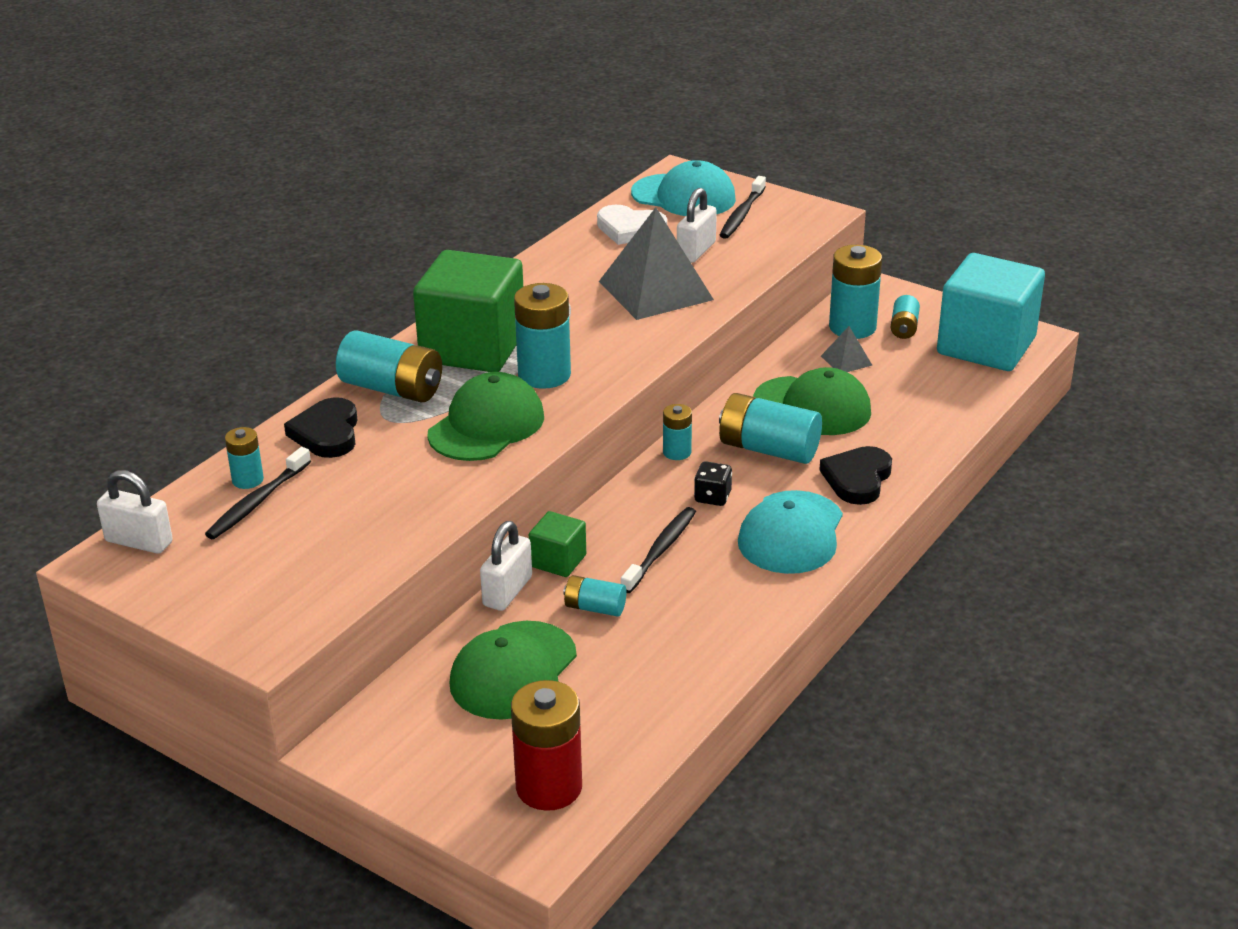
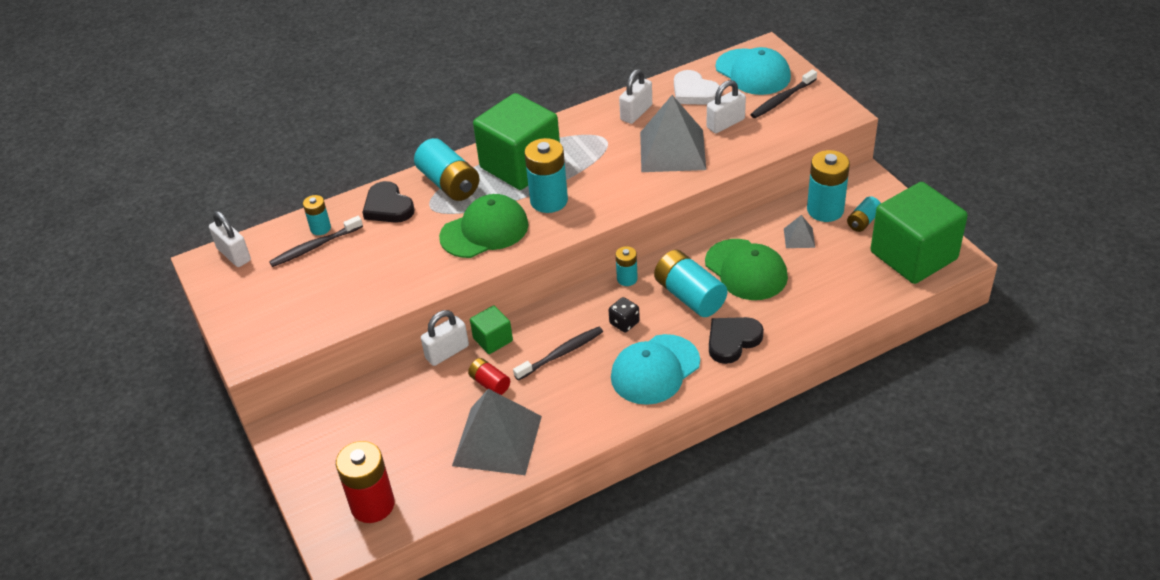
camera: 30 degrees right, 10 degrees up
black heart [284,397,358,458] -> black heart turned 60 degrees counterclockwise [362,181,415,223]
green cap [450,621,577,720] -> none
turquoise battery [563,575,626,617] -> red battery [468,358,510,395]
turquoise cube [937,253,1045,371] -> green cube [871,182,968,284]
none -> grey pyramid [452,389,542,475]
none -> white padlock [619,69,652,124]

